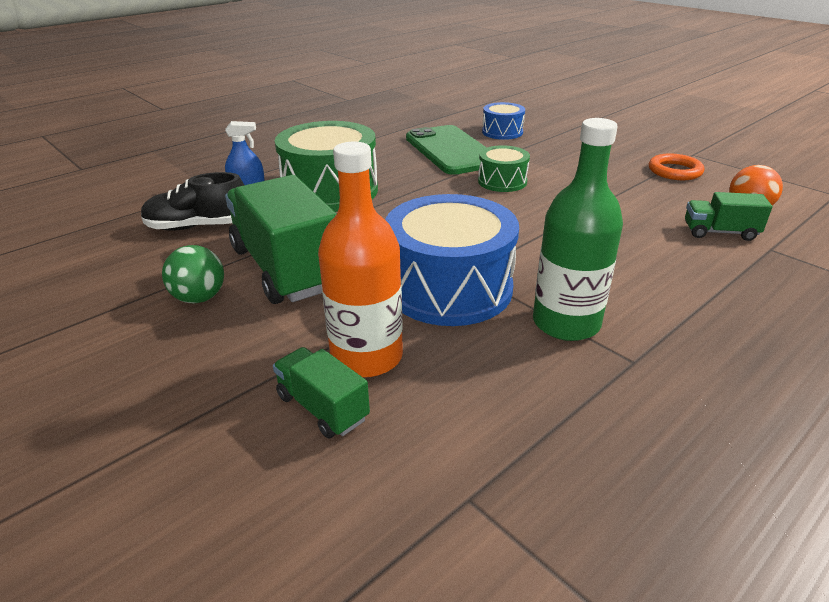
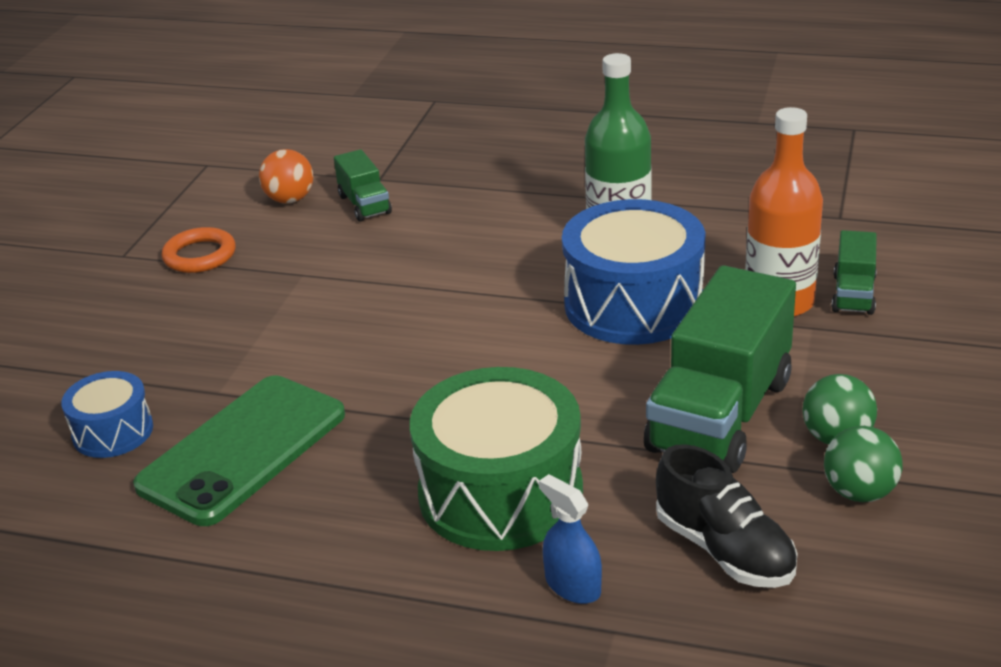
camera: 120 degrees left, 0 degrees up
green drum [478,145,530,192] -> none
none -> green ball [824,426,903,502]

